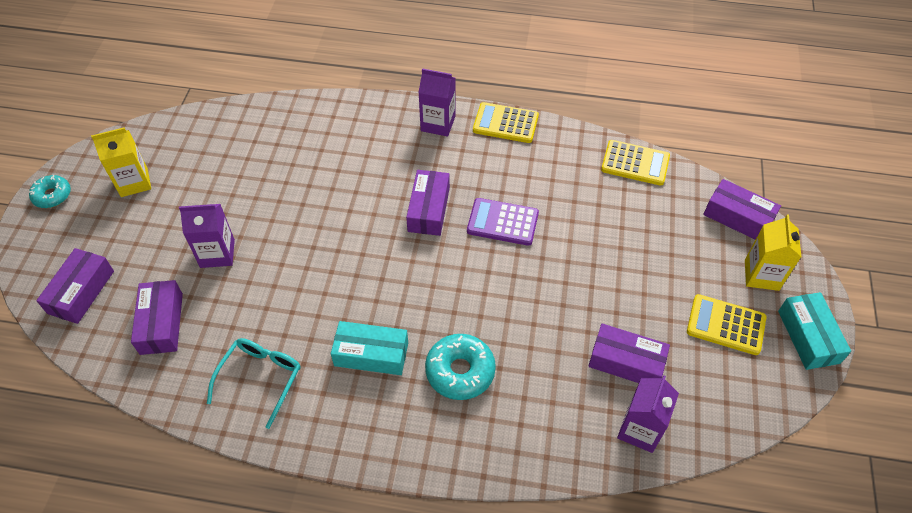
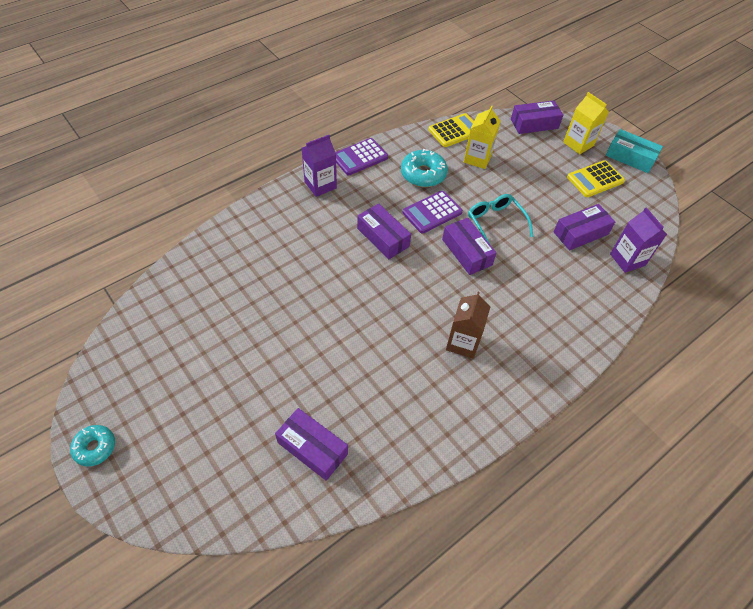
camera: 50 degrees left, 0 degrees up
purple box [36,248,114,324] -> purple box moved to [442,218,496,275]
yellow carton [91,128,151,197] -> yellow carton moved to [464,105,501,169]
purple carton [179,204,235,268] -> none
turquoise glasses [207,338,301,429] -> turquoise glasses moved to [468,194,534,244]
turquoise box [331,321,408,375] -> brown carton [446,292,491,359]
turquoise donut [425,334,496,400] -> turquoise donut moved to [401,149,448,187]
yellow calculator [473,102,539,143] -> purple calculator [335,138,388,175]

